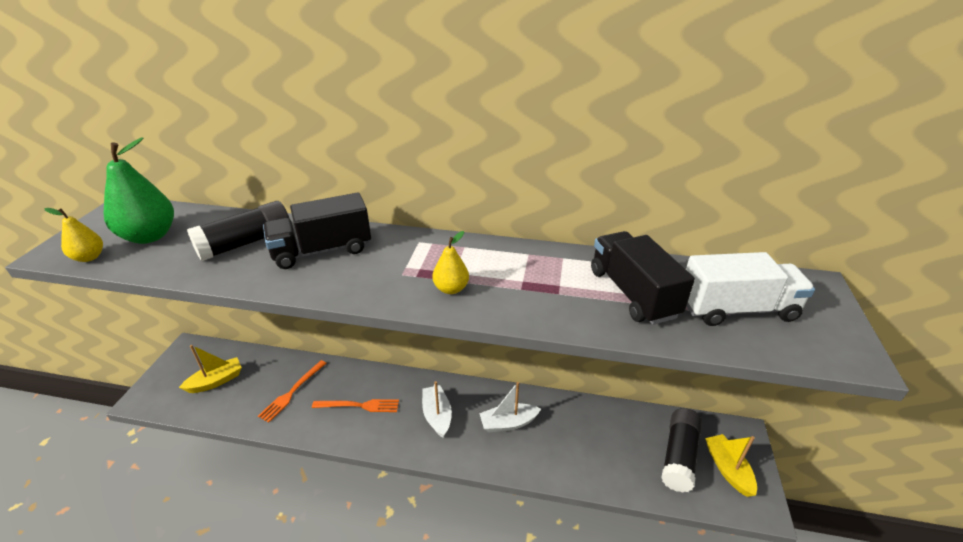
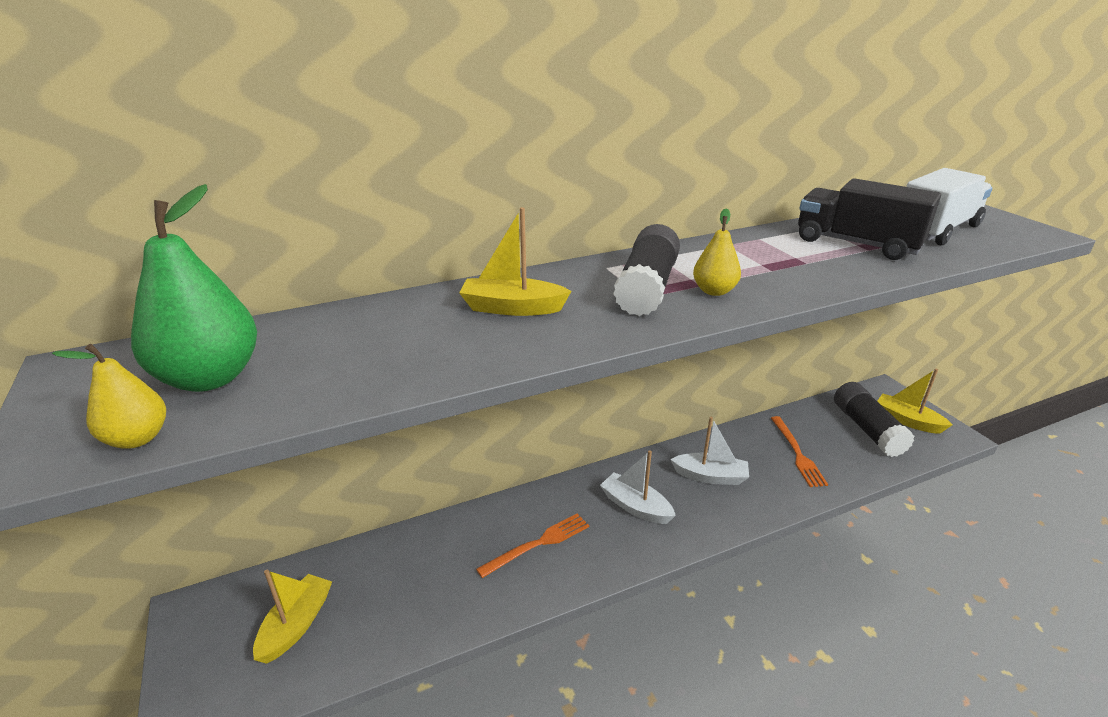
camera: 35 degrees left, 5 degrees down
black glue stick [187,201,290,261] -> black glue stick moved to [613,224,680,316]
orange fork [258,360,327,423] -> orange fork moved to [771,416,828,487]
black truck [263,193,371,269] -> yellow boat [459,207,571,316]
white boat [479,382,541,432] -> white boat turned 120 degrees counterclockwise [671,417,749,485]

